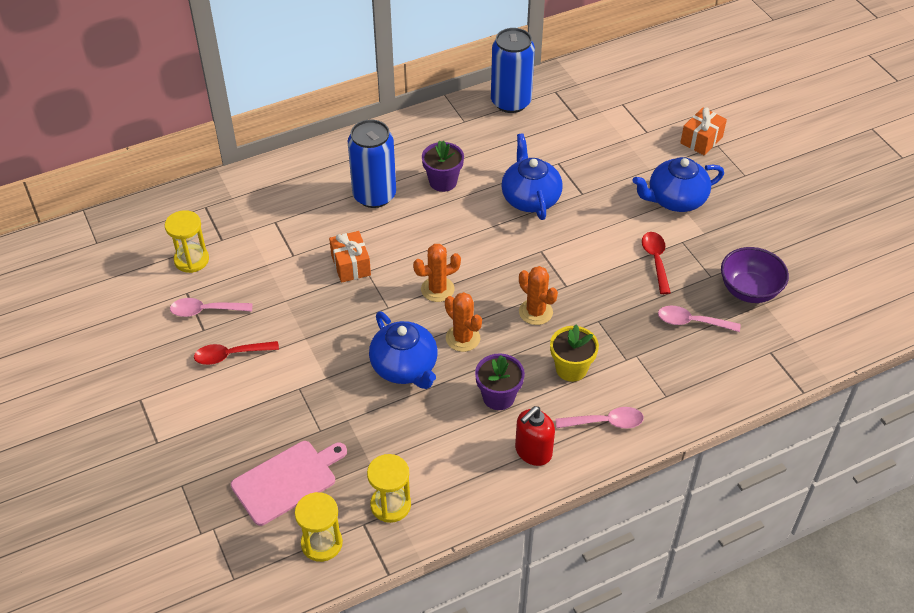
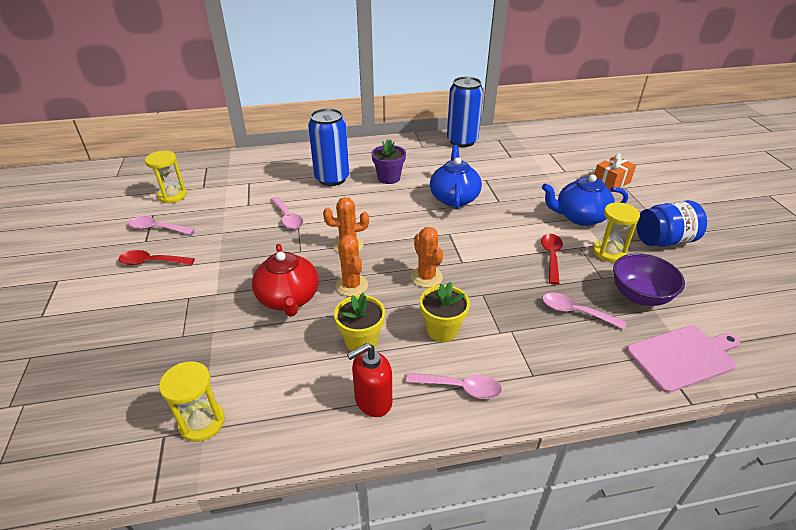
camera: 15 degrees right, 10 degrees down
pink cutting board [231,441,347,526] -> pink cutting board moved to [626,325,740,393]
yellow hourglass [295,492,343,562] -> yellow hourglass moved to [593,202,640,262]
orange gift [329,231,371,283] -> pink spoon [271,197,303,229]
blue teapot [369,312,438,389] -> red teapot [252,244,318,317]
purple flower pot [475,353,525,410] -> yellow flower pot [334,294,385,351]
none -> blue jar [636,200,707,247]

